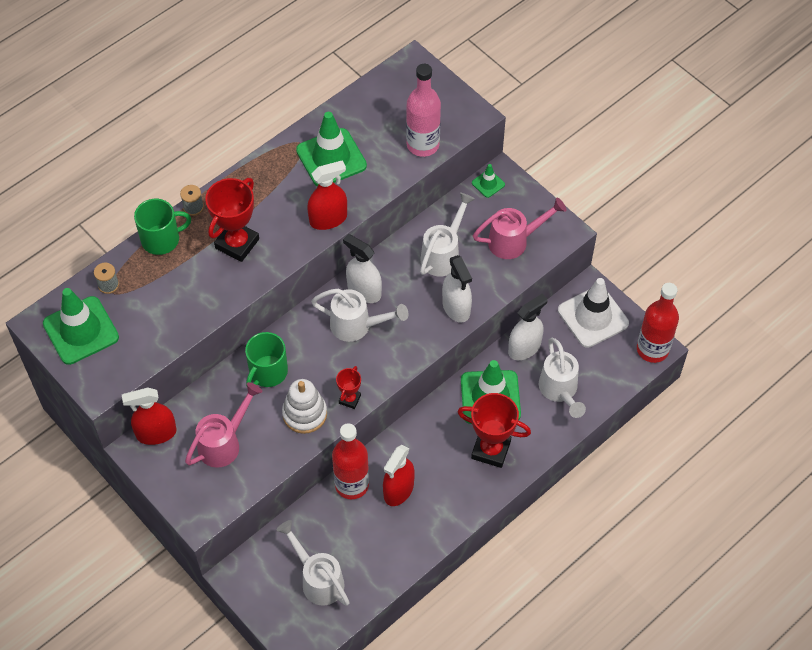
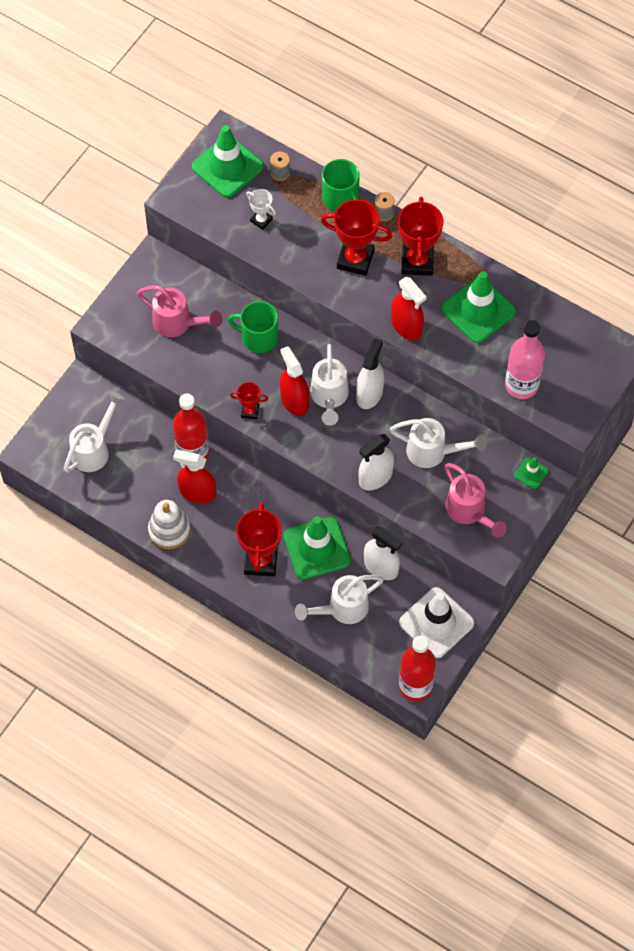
camera: 75 degrees right, 5 degrees up
red spray bottle [122,388,176,445] -> red spray bottle moved to [280,346,309,416]
white stacking toy [282,379,327,434] -> white stacking toy moved to [148,500,190,549]
none -> white trophy [246,189,276,230]
none -> red trophy [398,197,444,276]

